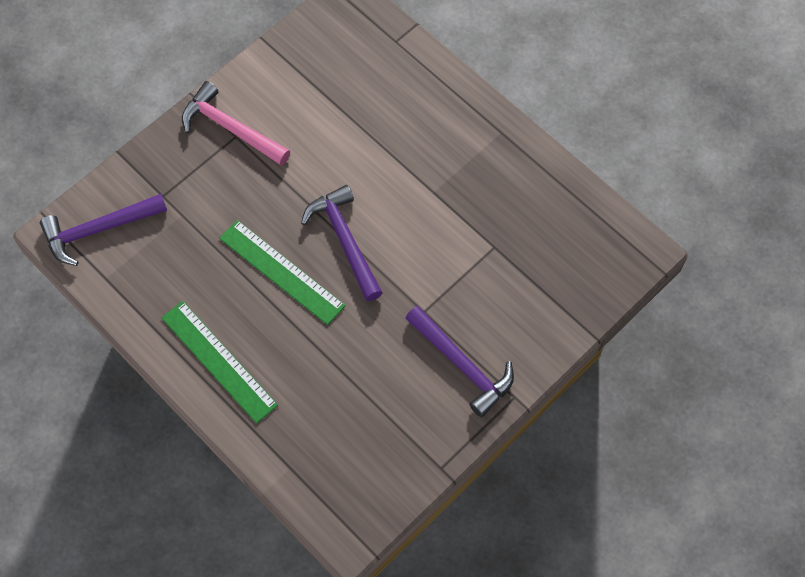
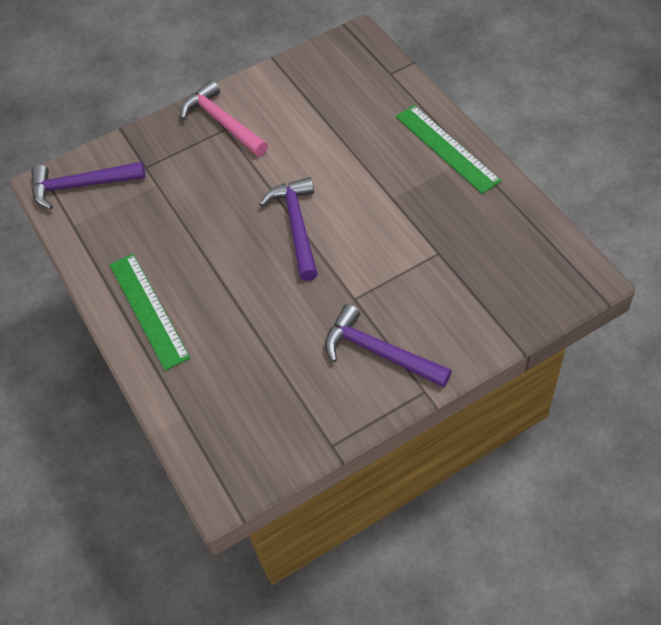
camera: 20 degrees right, 10 degrees down
green ruler [219,220,346,325] -> green ruler moved to [396,105,501,194]
purple hammer [405,306,514,418] -> purple hammer turned 150 degrees clockwise [325,304,452,388]

